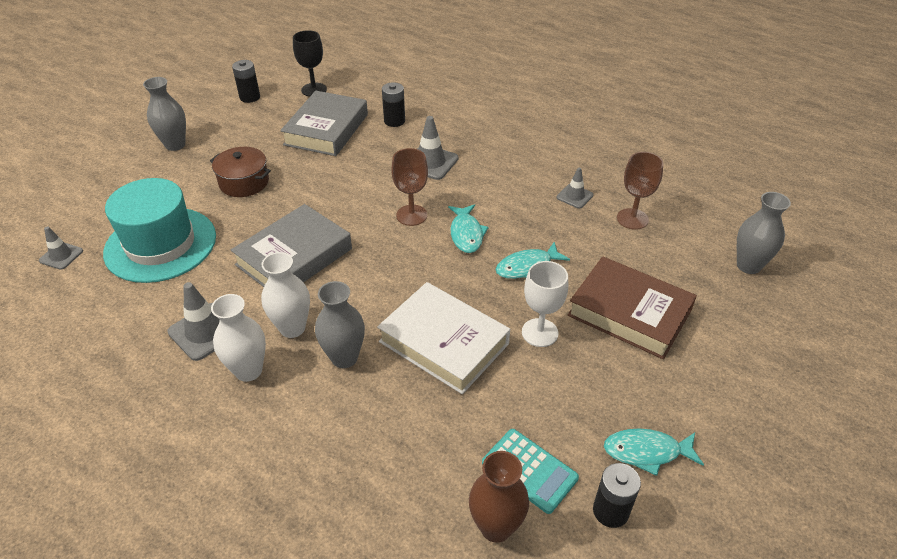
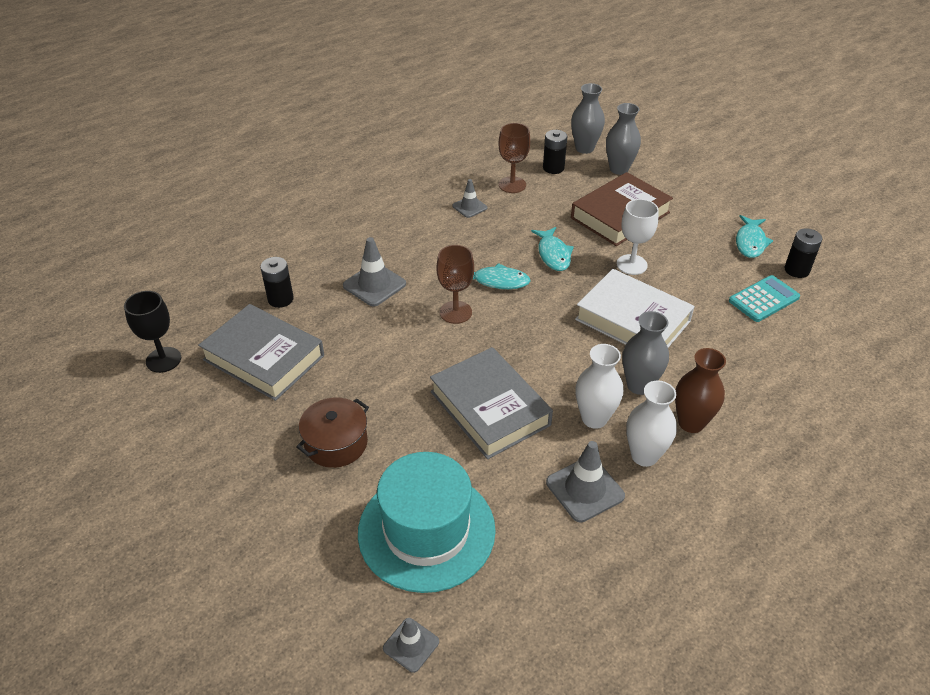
camera: 75 degrees left, 0 degrees up
grey vase [143,77,186,151] -> grey vase moved to [606,103,641,175]
black battery [232,60,260,103] -> black battery moved to [543,130,567,174]
white book [377,282,510,394] -> white book turned 75 degrees clockwise [575,269,695,348]
brown vase [469,451,529,543] -> brown vase moved to [675,348,726,433]

